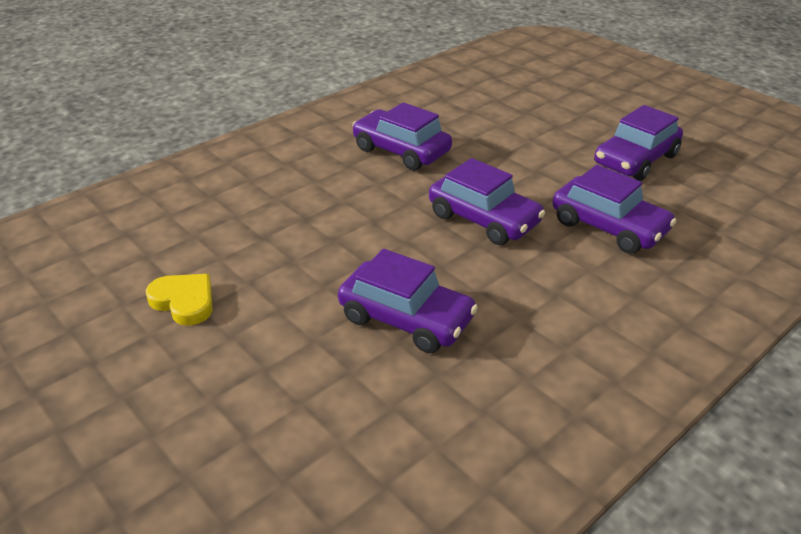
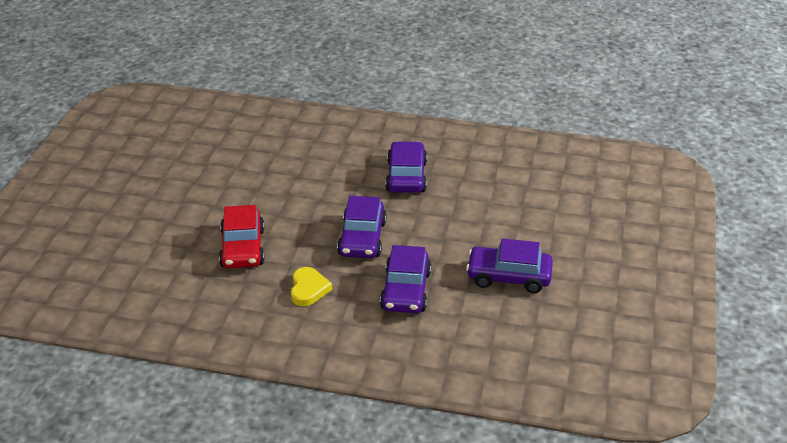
camera: 55 degrees right, 0 degrees up
yellow heart [146,274,212,325] -> yellow heart moved to [291,267,332,306]
purple car [338,249,478,353] -> red car [219,205,264,268]

